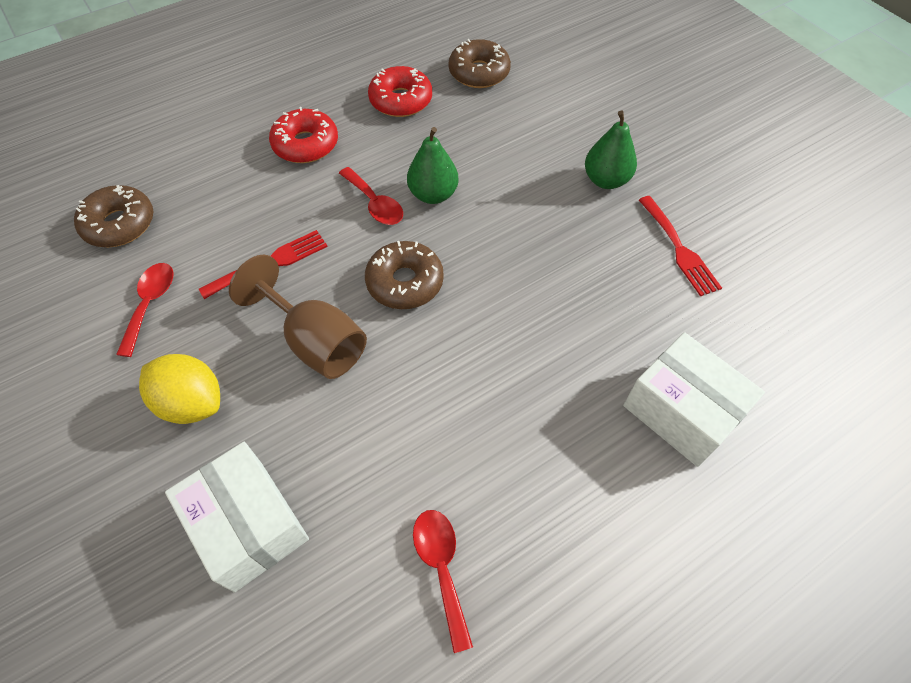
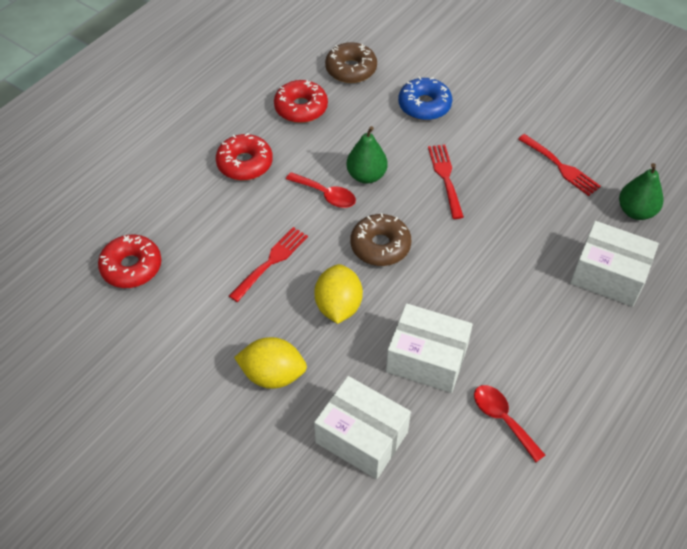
camera: 20 degrees left, 5 degrees down
brown donut [74,185,154,247] -> red donut [98,235,161,288]
red spoon [116,263,173,357] -> none
brown goblet [229,255,367,379] -> yellow lemon [314,264,363,324]
green pear [585,111,637,189] -> green pear moved to [619,163,663,220]
none -> white box [386,303,473,393]
none -> blue donut [398,76,452,120]
none -> red fork [428,144,464,219]

